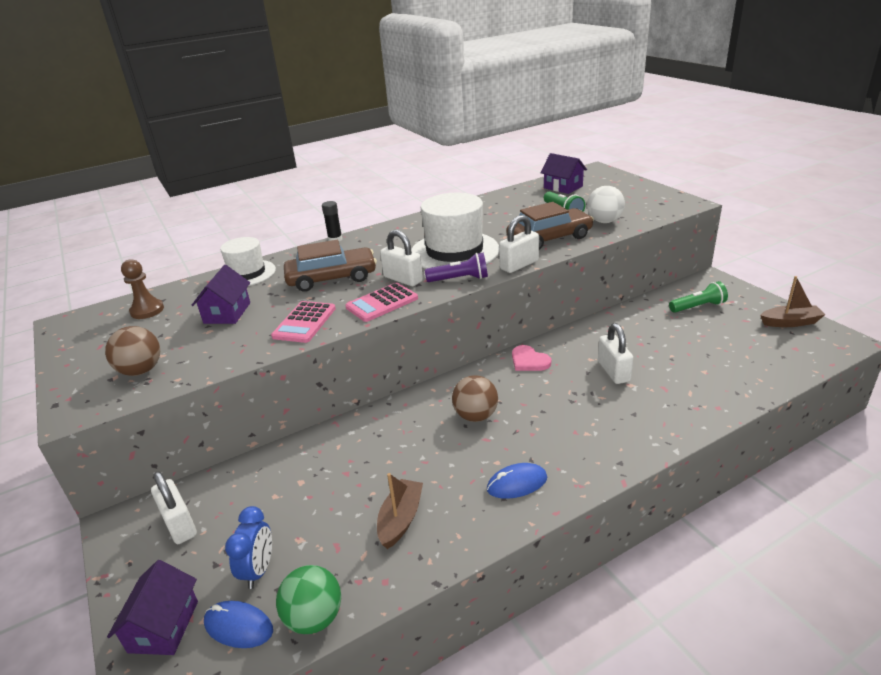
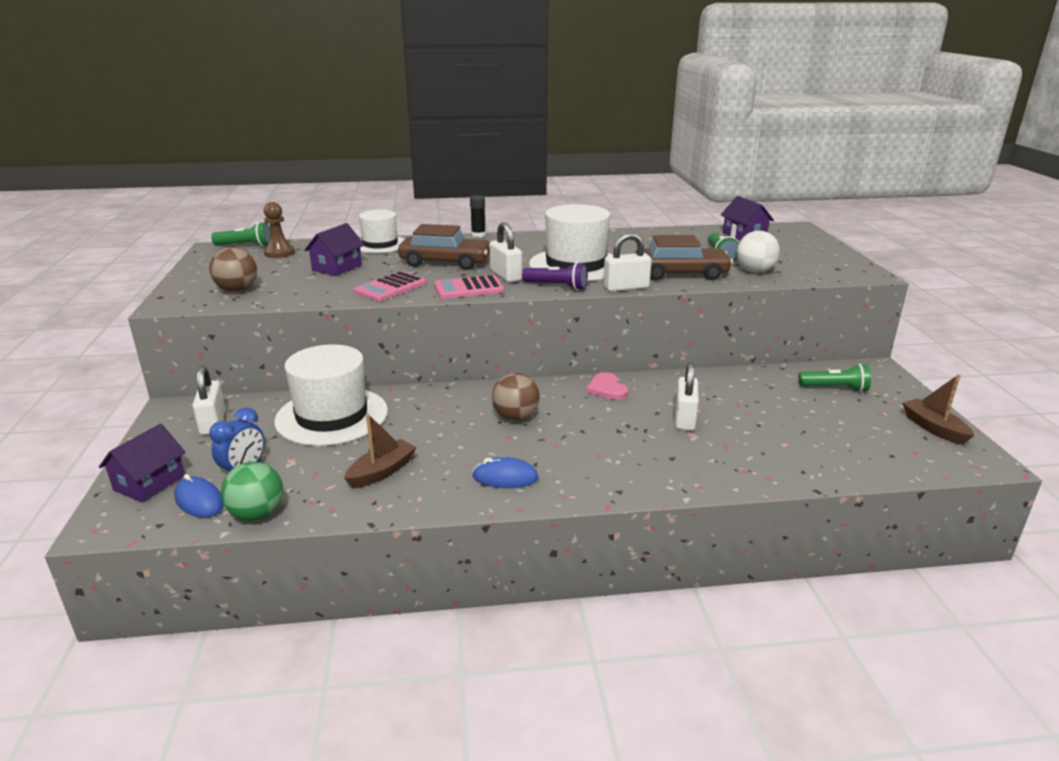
camera: 20 degrees right, 5 degrees down
brown boat [760,276,826,327] -> brown boat turned 135 degrees counterclockwise [902,374,974,445]
none -> green flashlight [211,222,270,246]
none -> white hat [274,344,388,446]

